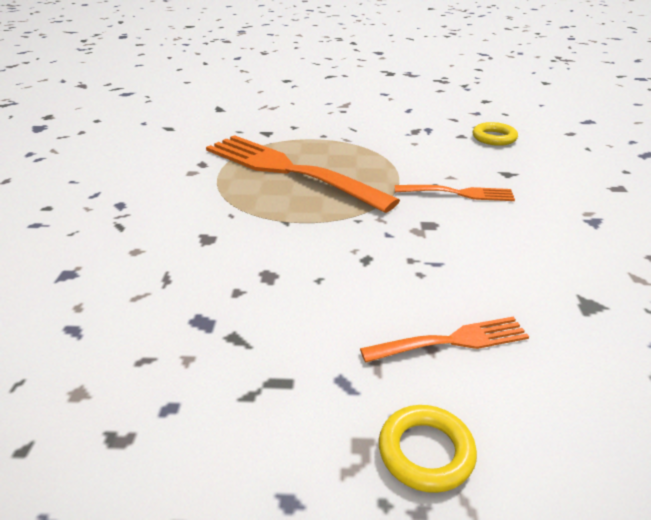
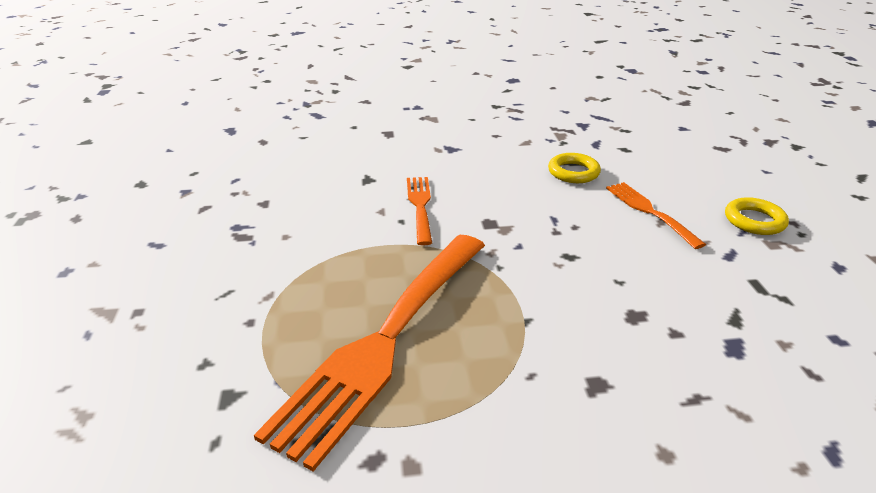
camera: 100 degrees left, 0 degrees up
yellow ring [473,122,518,146] -> yellow ring moved to [548,153,601,183]

